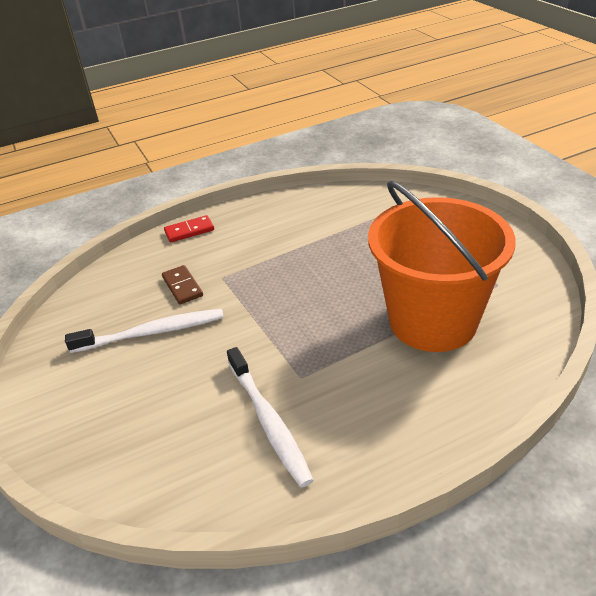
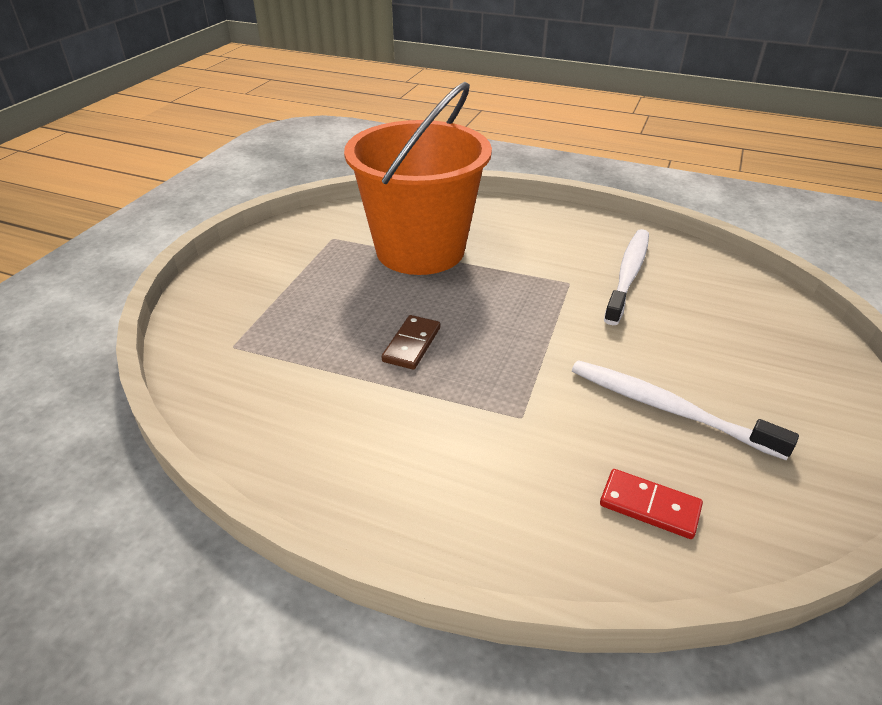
camera: 135 degrees left, 0 degrees up
brown domino [162,265,203,305] -> brown domino moved to [382,315,440,370]
red domino [164,215,214,243] -> red domino moved to [600,469,703,539]

